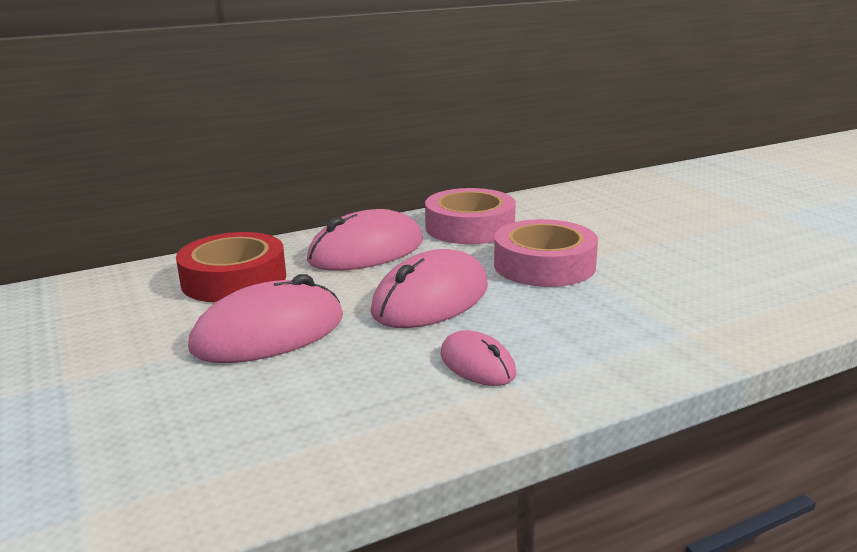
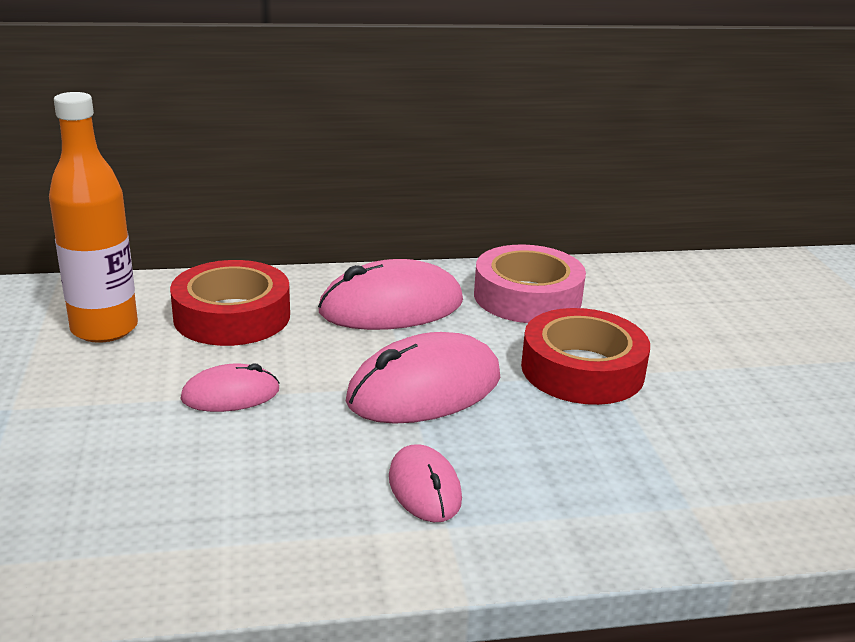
camera: 15 degrees right, 5 degrees up
pink mouse [188,274,343,363] -> pink mouse [181,363,280,412], size x0.55
pink tape [494,219,598,287] -> red tape [521,308,650,405]
none -> orange bottle [49,92,138,343]

